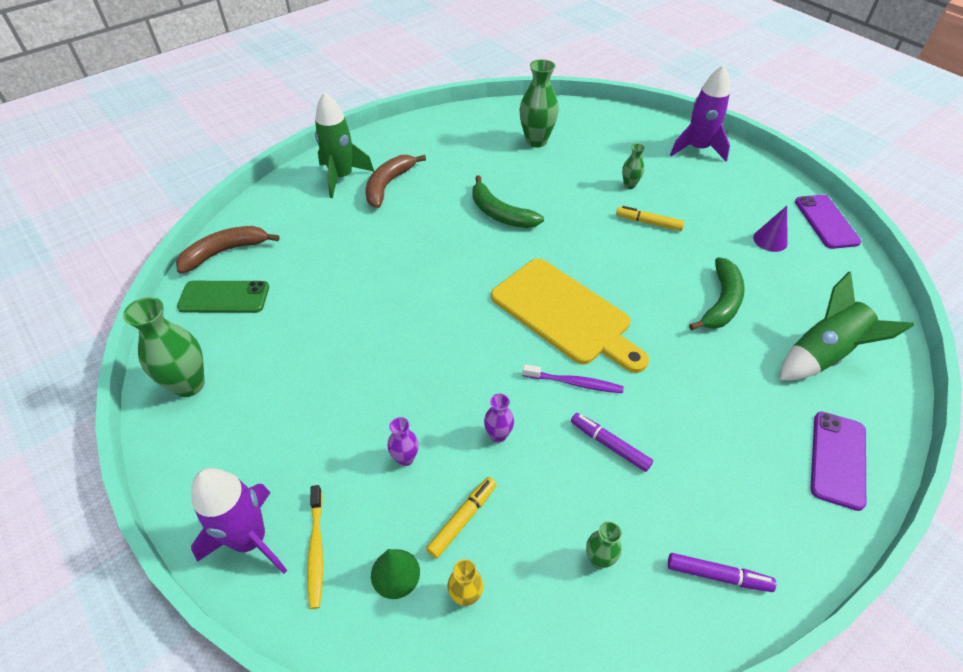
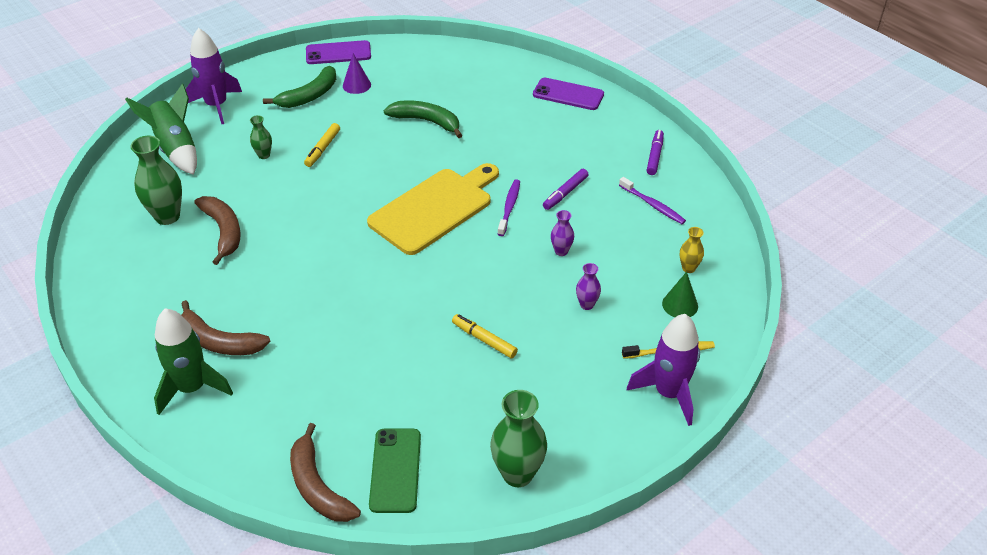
camera: 90 degrees left, 5 degrees down
yellow marker [426,477,497,559] -> yellow marker moved to [452,314,518,359]
green banana [473,176,544,228] -> green banana moved to [263,66,336,108]
green vase [586,521,622,569] -> purple toothbrush [619,177,686,224]
green rocket [780,272,914,381] -> green rocket moved to [125,83,197,175]
none -> brown banana [195,196,241,265]

